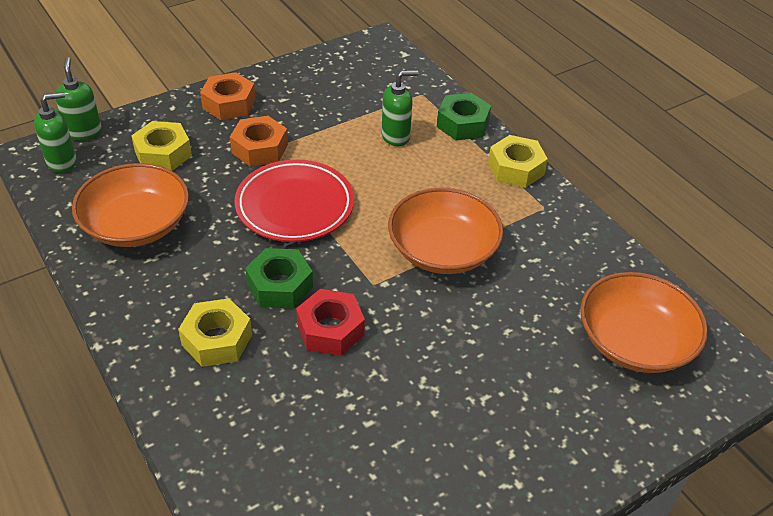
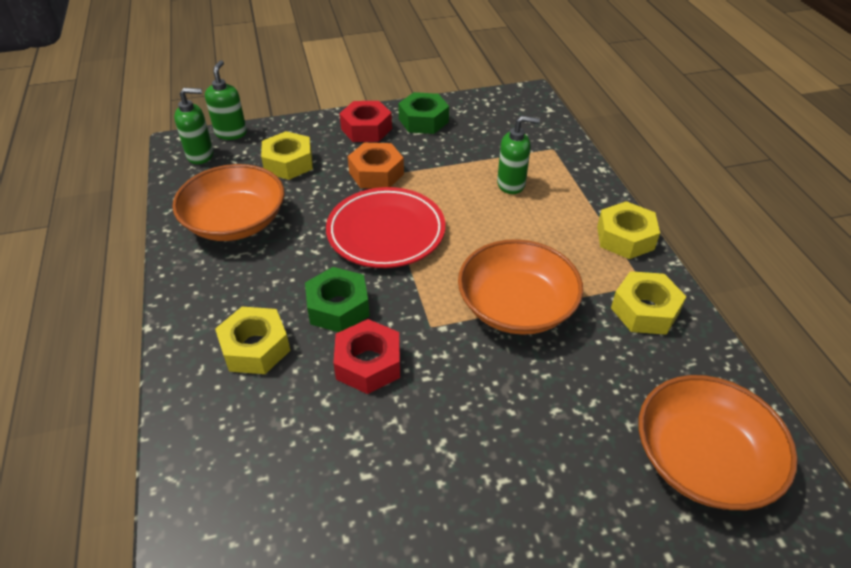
camera: 20 degrees right, 0 degrees up
orange nut [200,72,256,120] -> red nut [339,101,392,142]
green nut [437,93,491,140] -> green nut moved to [398,92,449,134]
none -> yellow nut [611,271,687,335]

